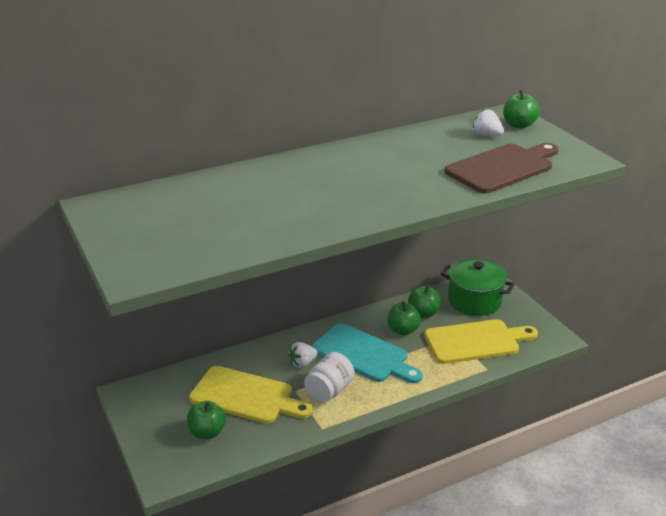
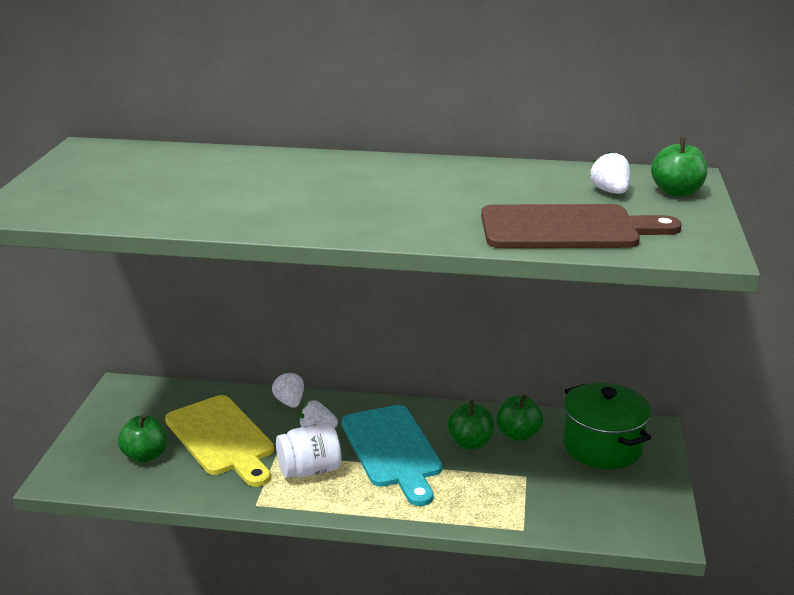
camera: 35 degrees right, 5 degrees down
yellow cutting board [424,319,538,364] -> none
none -> white strawberry [272,372,304,408]

